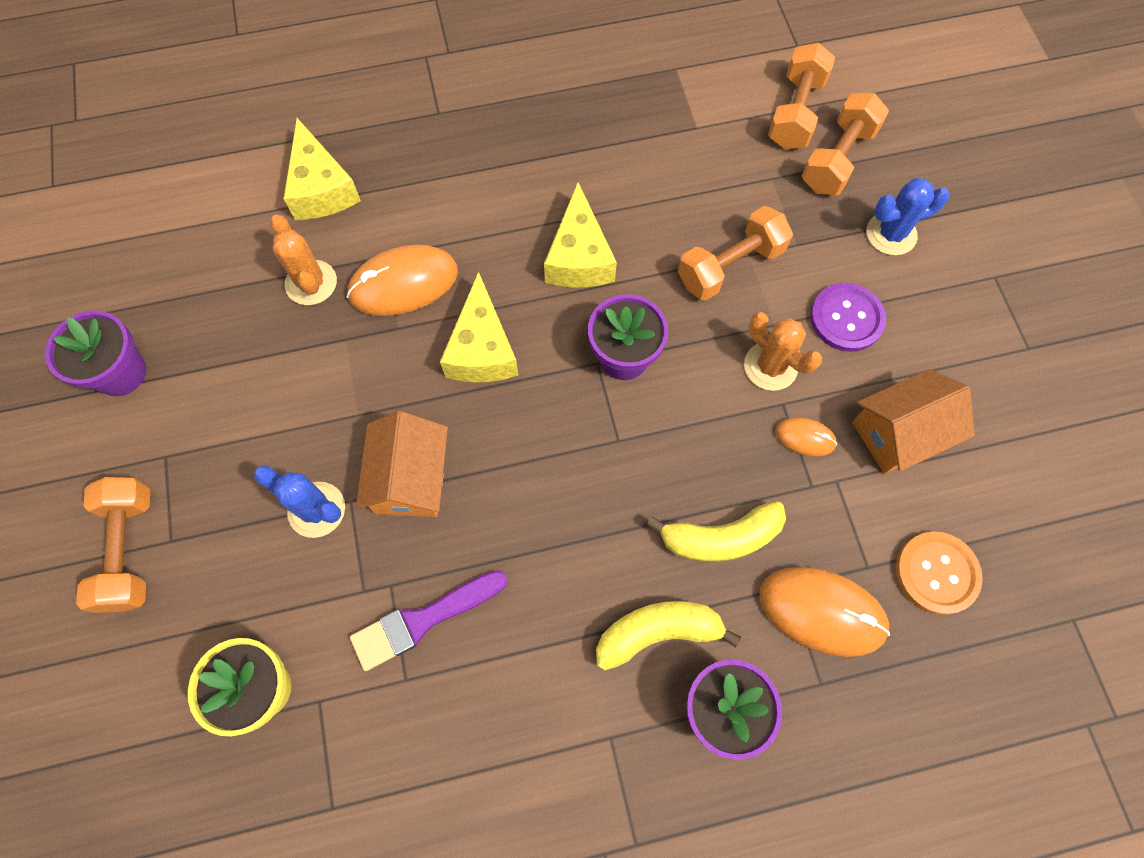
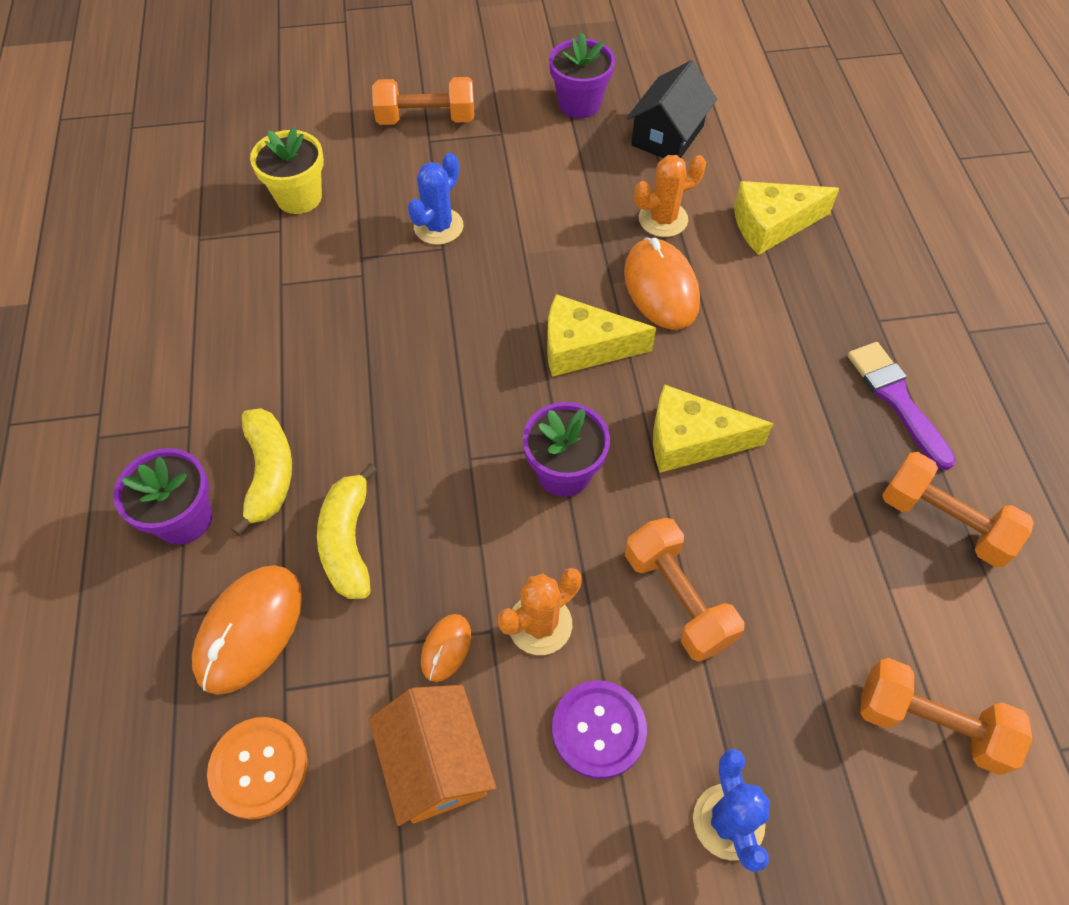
camera: 95 degrees right, 10 degrees down
purple brush [350,570,508,671] -> purple brush moved to [847,342,956,470]
orange house [356,411,448,517] -> none
orange dumbbell [802,93,889,195] -> orange dumbbell moved to [882,452,1034,567]
none -> black house [626,60,717,158]

